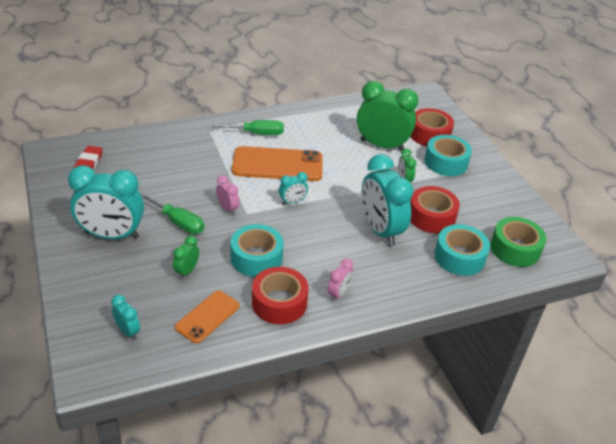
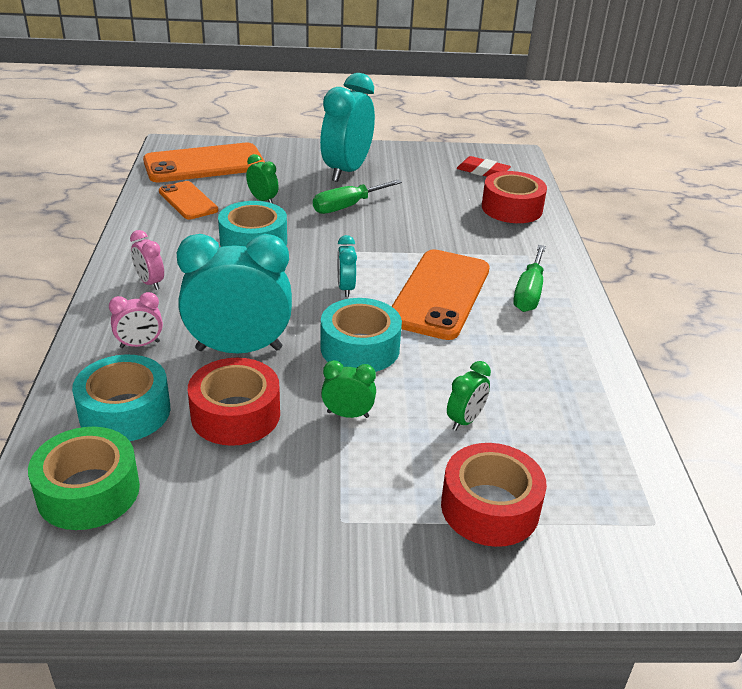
camera: 110 degrees right, 5 degrees down
turquoise clock [111,295,140,340] -> orange phone [143,143,265,182]
pink clock [216,175,239,215] -> pink clock moved to [109,292,163,348]
red tape [252,267,309,324] -> red tape moved to [482,171,547,223]
green clock [357,81,419,151] -> green clock [447,361,491,431], size x0.46
turquoise tape [424,135,472,176] -> turquoise tape moved to [320,298,402,372]

